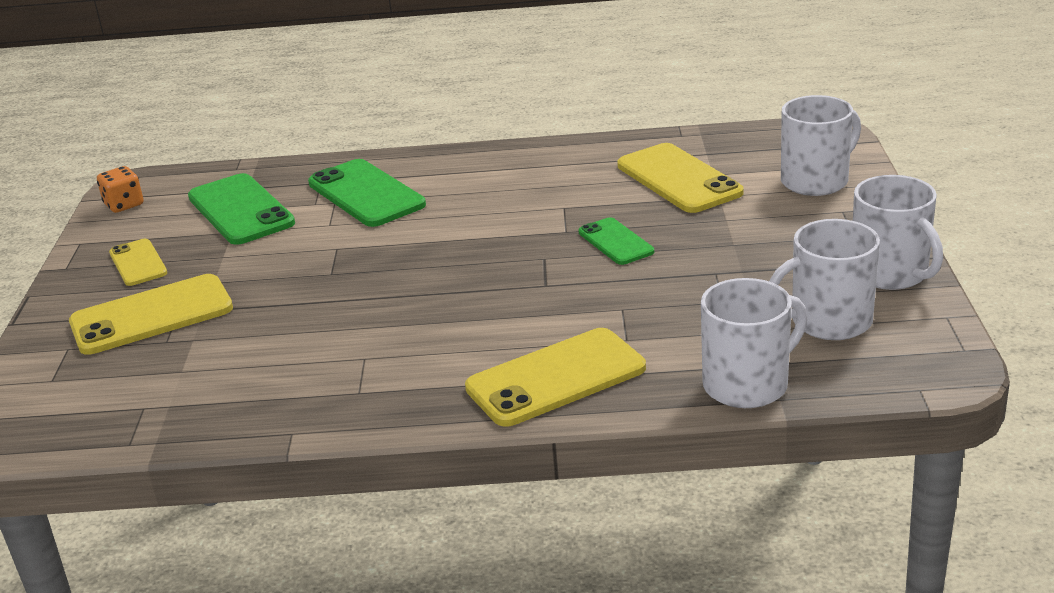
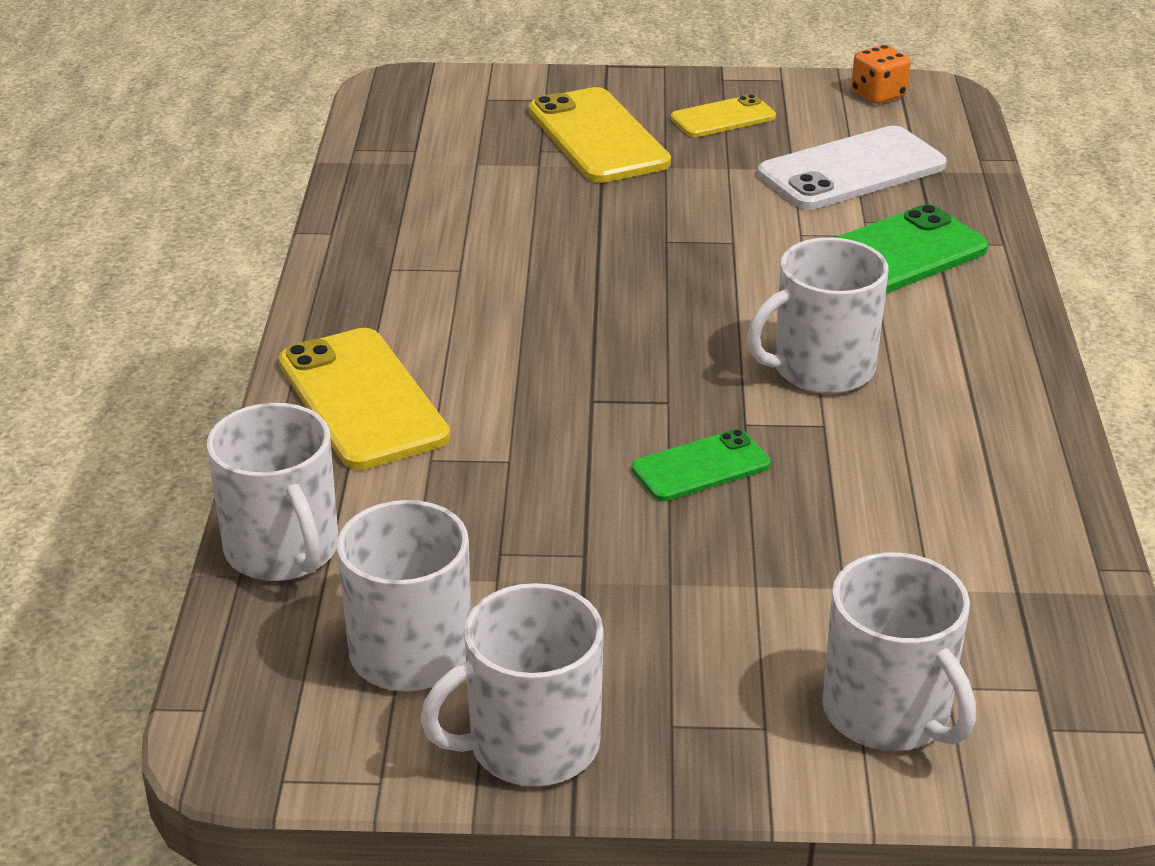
camera: 90 degrees right, 5 degrees up
green phone [188,173,295,245] -> white phone [758,126,947,210]
yellow phone [617,143,744,213] -> none
none -> white mug [747,237,889,394]

